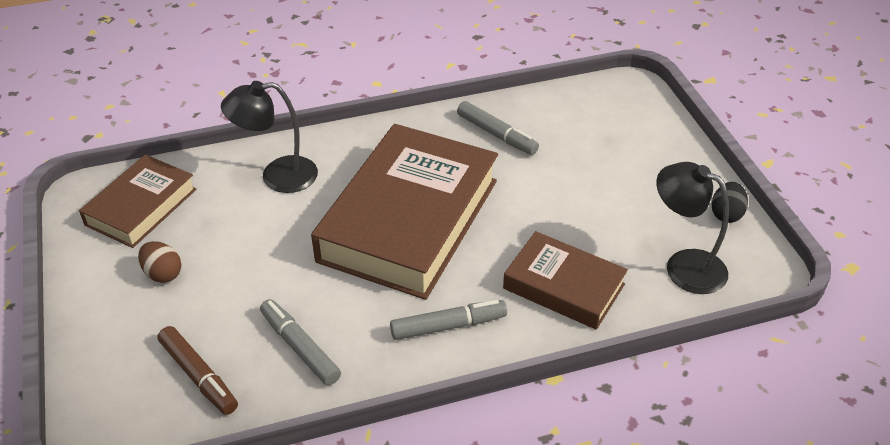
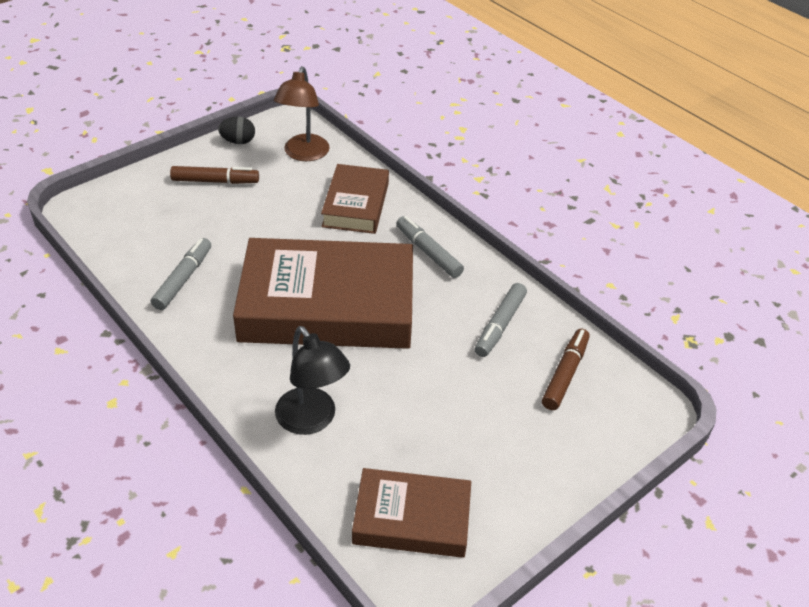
camera: 115 degrees left, 0 degrees up
brown egg [138,241,181,283] -> none
black lamp [656,162,729,294] -> brown lamp [274,66,330,161]
none -> brown marker [170,166,259,184]

